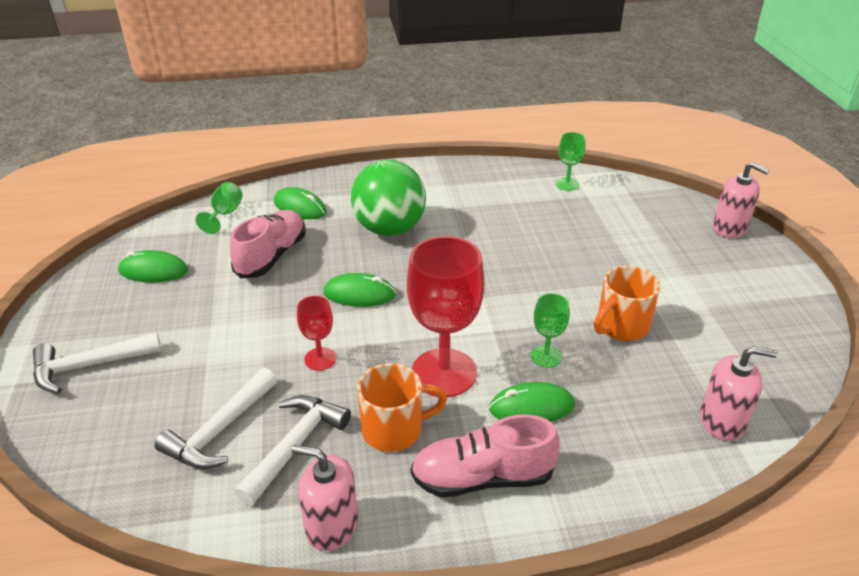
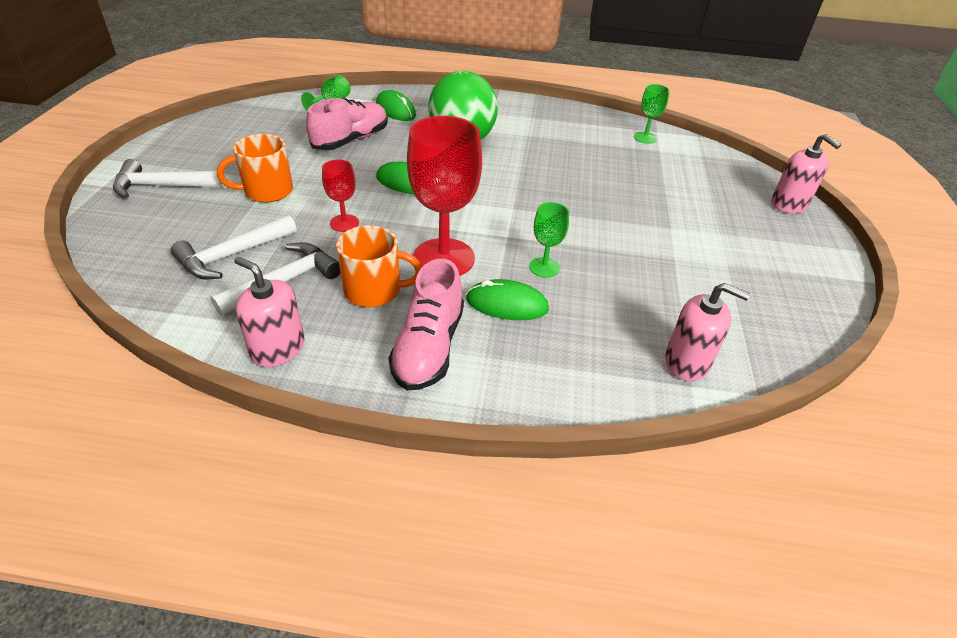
camera: 15 degrees right, 5 degrees up
green mouse [118,250,188,282] -> none
pink shoe [411,414,560,497] -> pink shoe turned 90 degrees counterclockwise [388,259,464,390]
orange mug [594,266,660,341] -> orange mug moved to [217,134,293,203]

